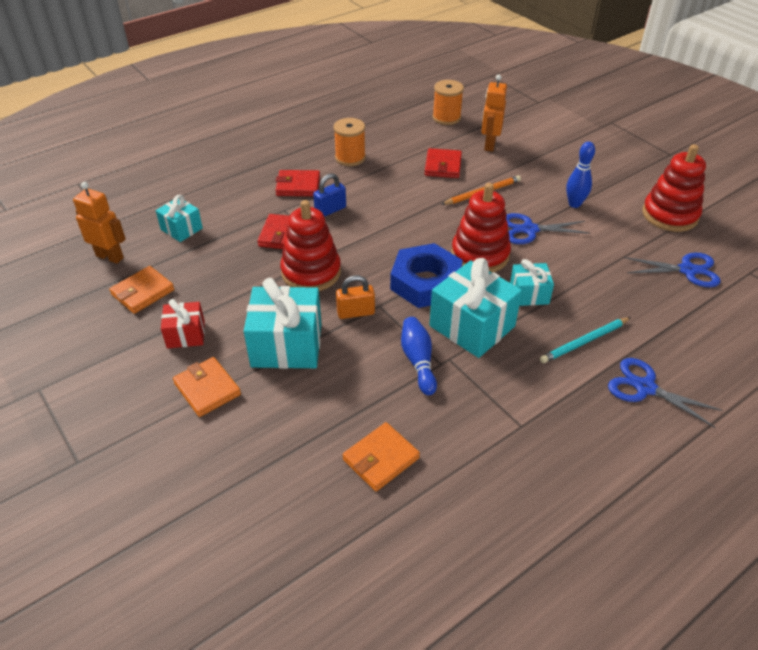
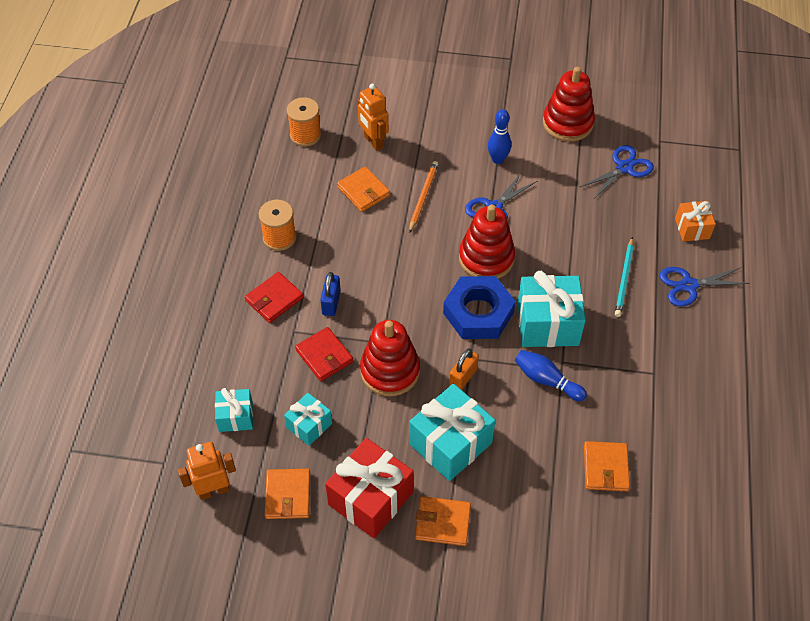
camera: 45 degrees left, 10 degrees up
red gift [161,299,205,348] -> red gift [325,438,413,539], size x1.79
red wallet [425,148,462,178] -> orange wallet [337,166,390,212]
turquoise gift [510,259,554,306] -> turquoise gift moved to [284,393,332,446]
none -> orange gift [675,201,715,241]

